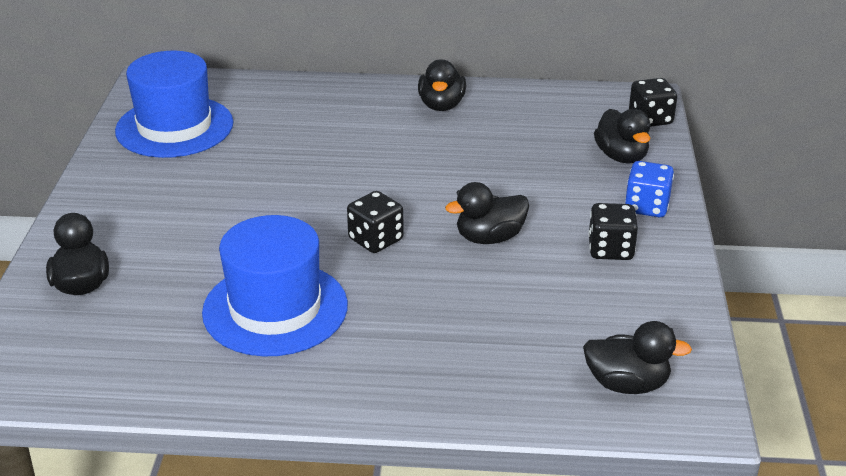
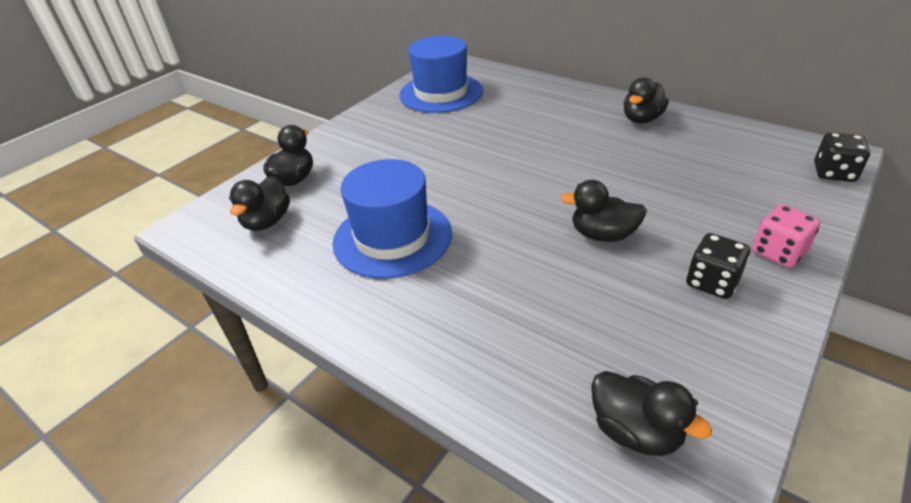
camera: 35 degrees right, 5 degrees up
black dice [347,191,404,253] -> none
black duck [594,109,650,164] -> black duck moved to [229,176,290,231]
blue dice [625,161,674,217] -> pink dice [752,205,820,268]

